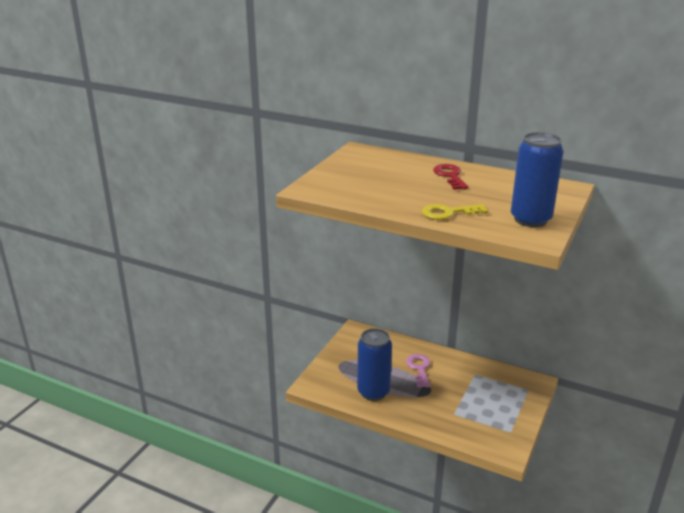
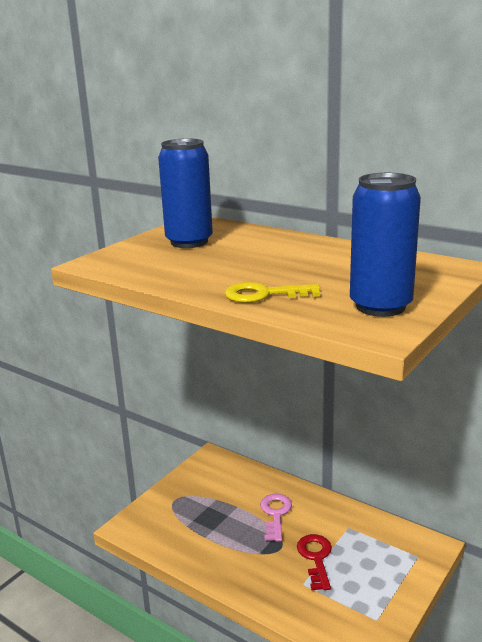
camera: 10 degrees right, 5 degrees down
blue can [357,328,392,401] -> blue can moved to [158,139,213,248]
red key [433,164,468,190] -> red key moved to [297,534,332,590]

